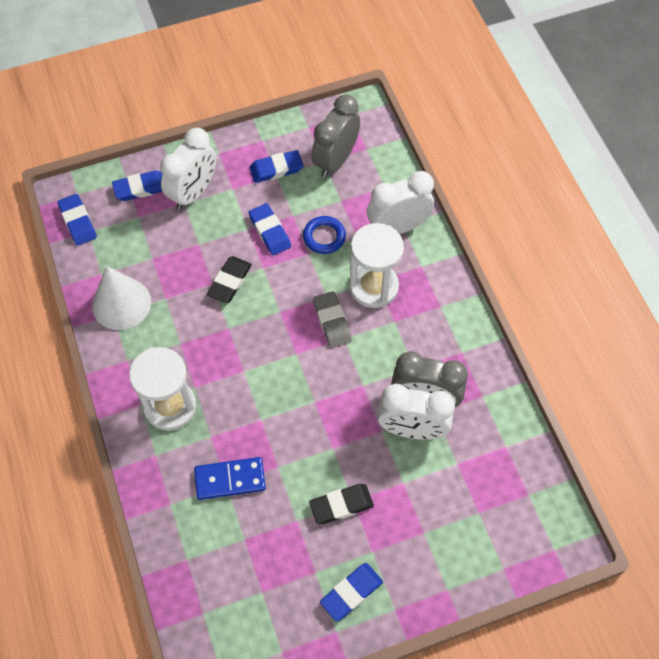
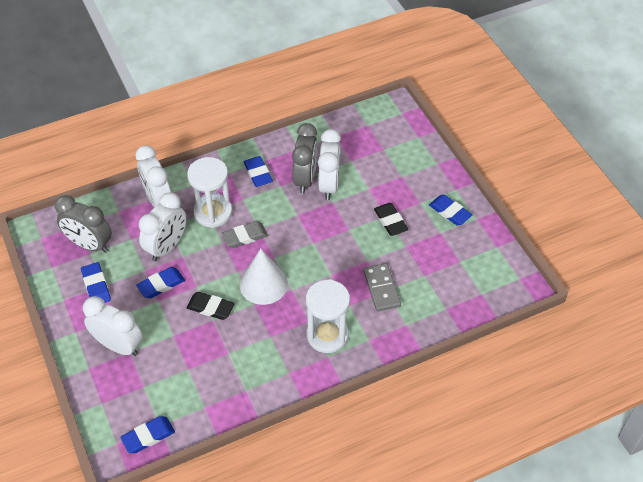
camera: 95 degrees left, 10 degrees down
white cone [92,266,151,330] -> white cone moved to [240,249,288,305]
blue eraser [112,170,162,201] -> blue eraser moved to [243,156,273,187]
blue domino [194,457,266,500] -> grey domino [363,263,401,311]
blue ring [303,216,346,254] -> white clock [139,192,186,261]

